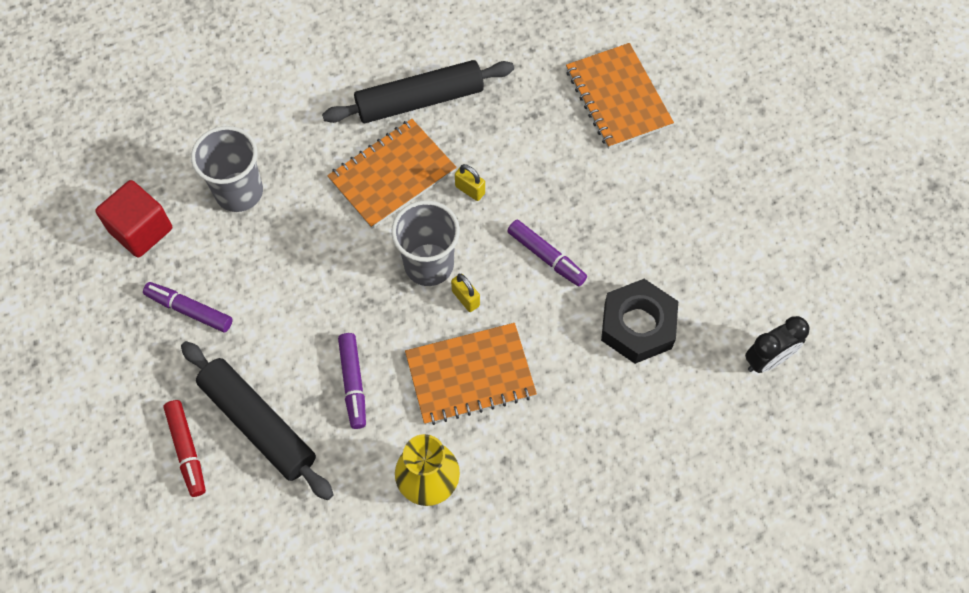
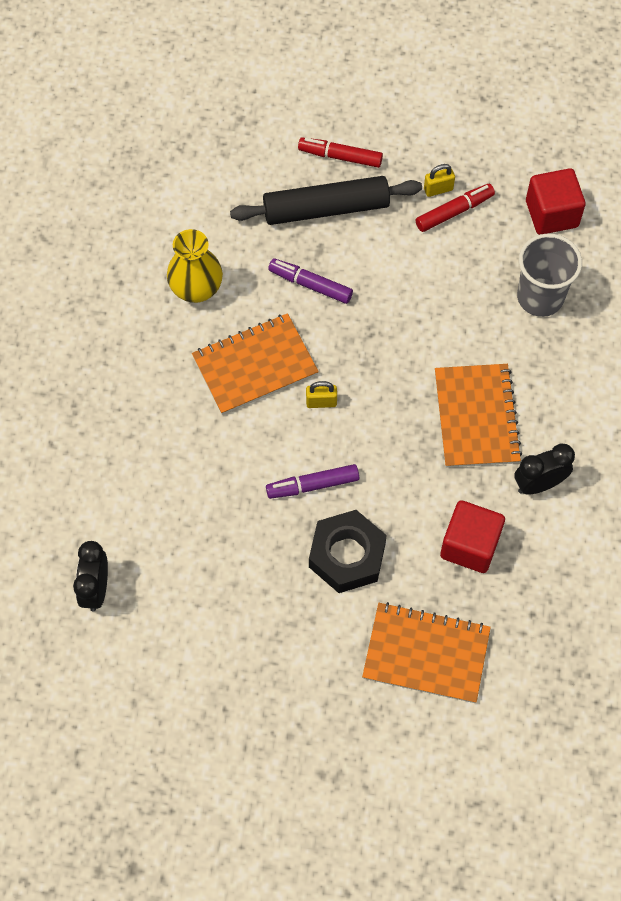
camera: 125 degrees right, 0 degrees up
purple marker [143,282,233,332] -> red marker [416,184,495,232]
black rolling pin [322,60,514,123] -> black clock [514,444,575,495]
grey cup [391,200,460,286] -> none
orange notebook [405,323,537,425] -> orange notebook turned 45 degrees clockwise [192,313,319,415]
yellow padlock [455,164,485,201] -> yellow padlock moved to [424,164,455,197]
black nut [601,279,678,364] -> black nut moved to [309,510,387,593]
none -> red cube [440,500,505,573]

